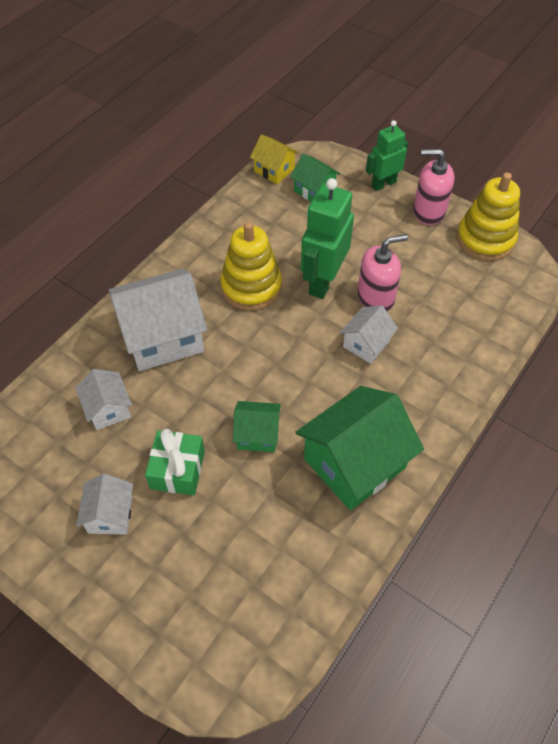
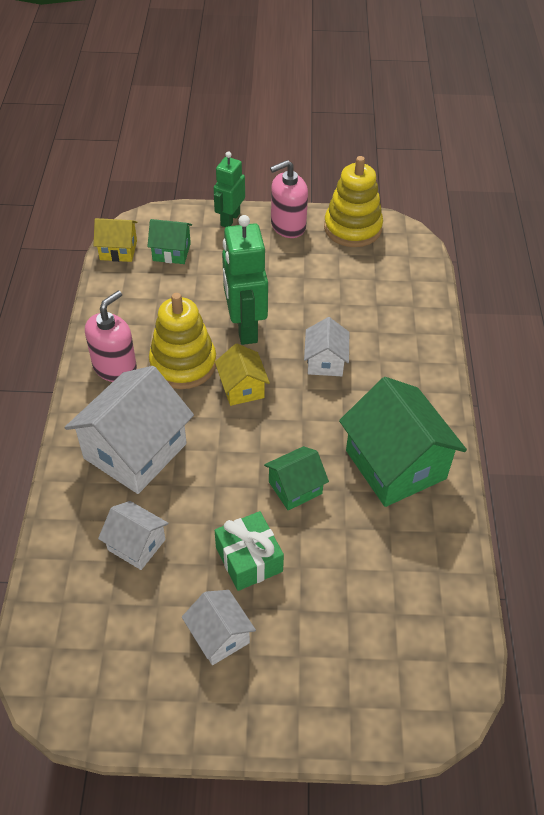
camera: 35 degrees left, 5 degrees down
green house [295,386,424,511] -> green house turned 45 degrees counterclockwise [339,377,467,507]
pink soap dispenser [357,234,408,311] -> pink soap dispenser moved to [85,291,137,382]
none -> yellow house [215,343,270,406]

